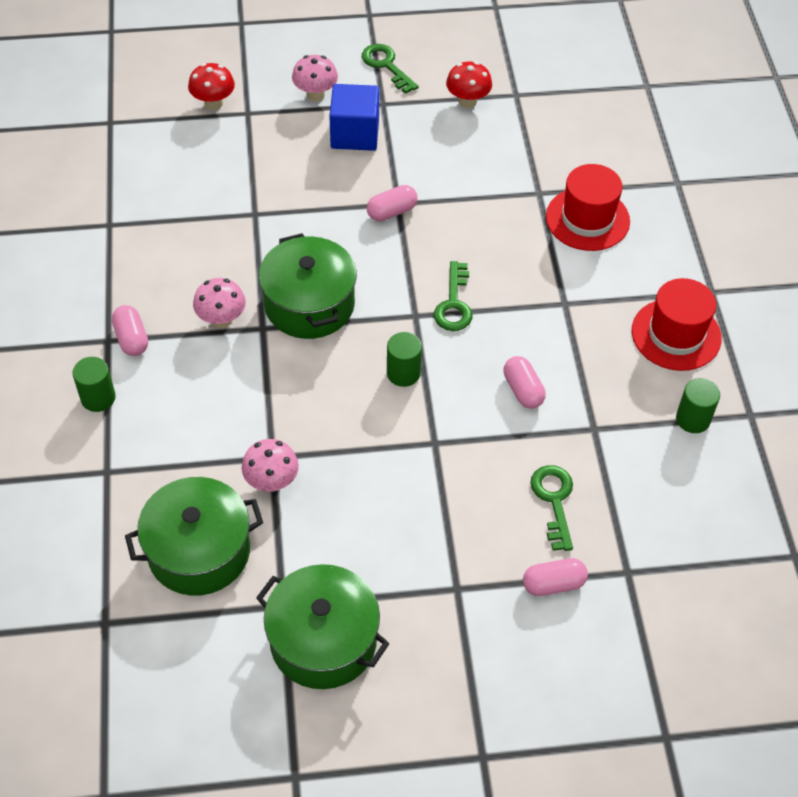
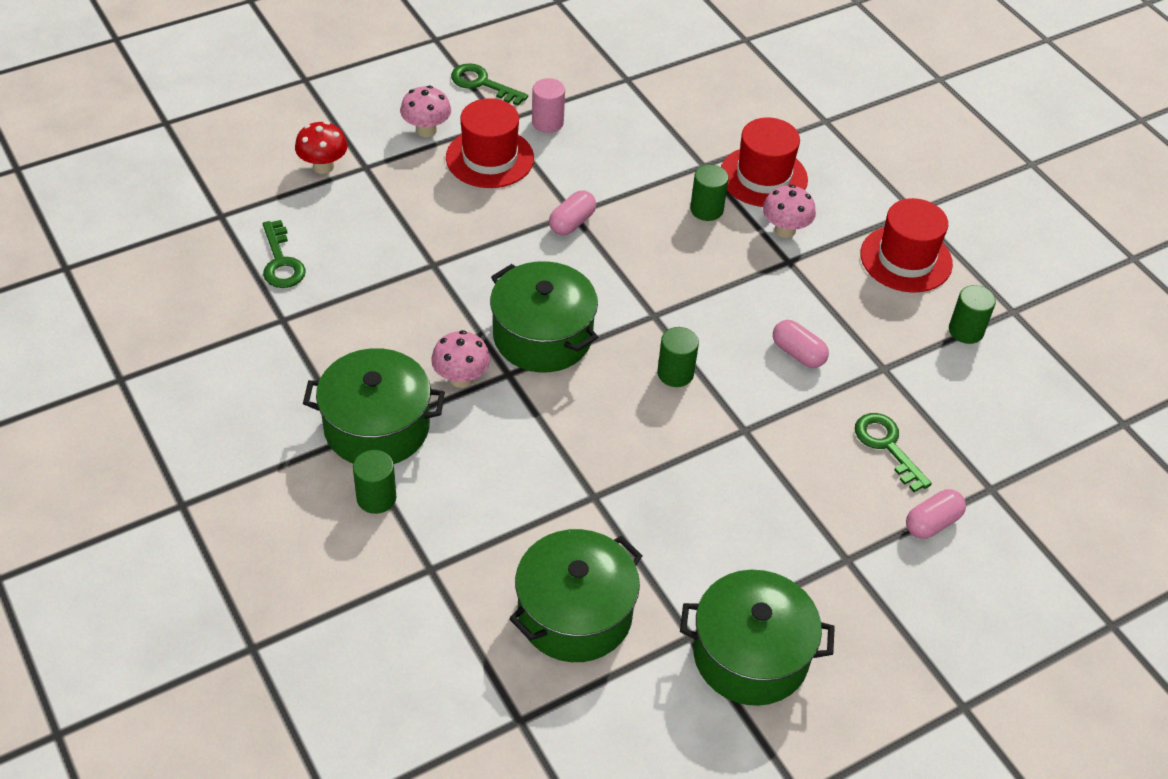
camera: 25 degrees left, 5 degrees down
pink capsule [112,305,148,356] -> green pot [303,348,445,464]
pink mushroom [242,439,299,492] -> pink mushroom moved to [763,185,816,238]
blue cube [329,84,379,151] -> red hat [446,98,534,188]
green key [434,261,472,331] -> green key moved to [263,220,306,288]
red mushroom [446,62,492,108] -> none
none -> pink cylinder [532,78,565,133]
none -> green cylinder [690,165,729,221]

